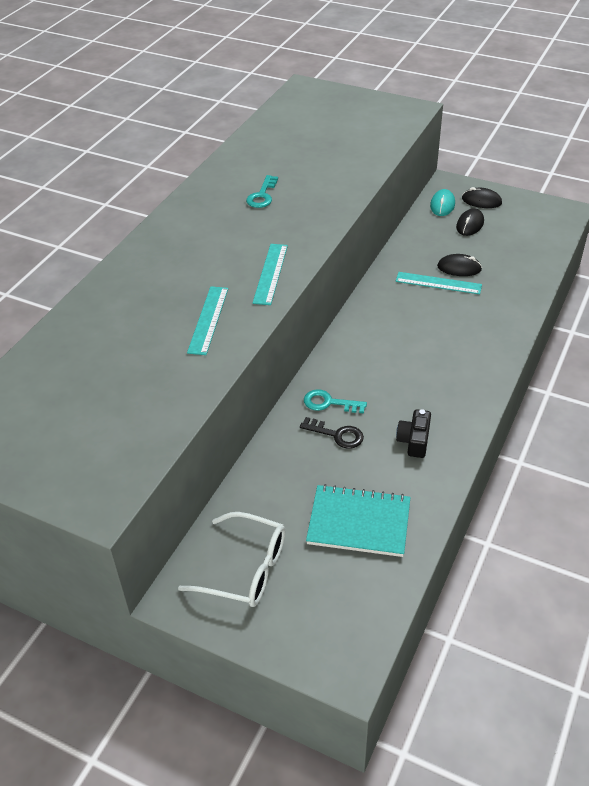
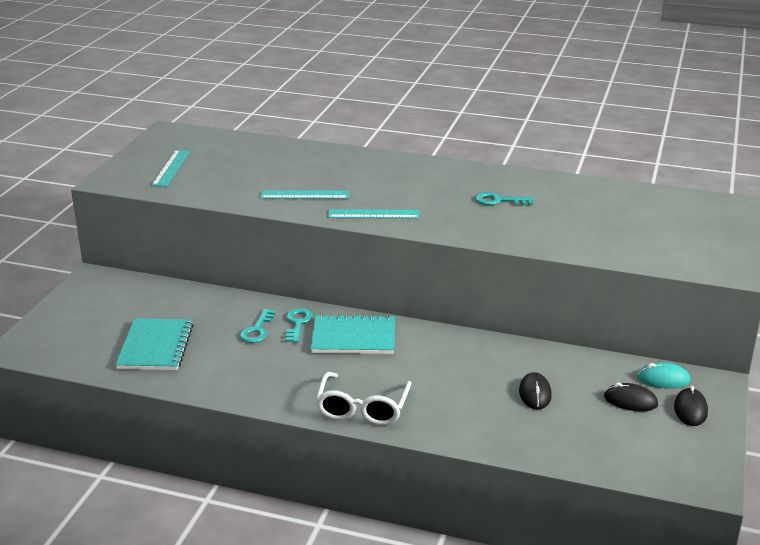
camera: 80 degrees right, 15 degrees down
white glasses [178,512,285,607] -> white glasses moved to [316,372,412,425]
black key [300,417,364,449] -> turquoise key [240,309,276,343]
turquoise ruler [396,272,482,294] -> turquoise ruler moved to [151,150,190,187]
black camera [396,409,431,458] -> none
none -> turquoise notebook [311,314,395,354]

